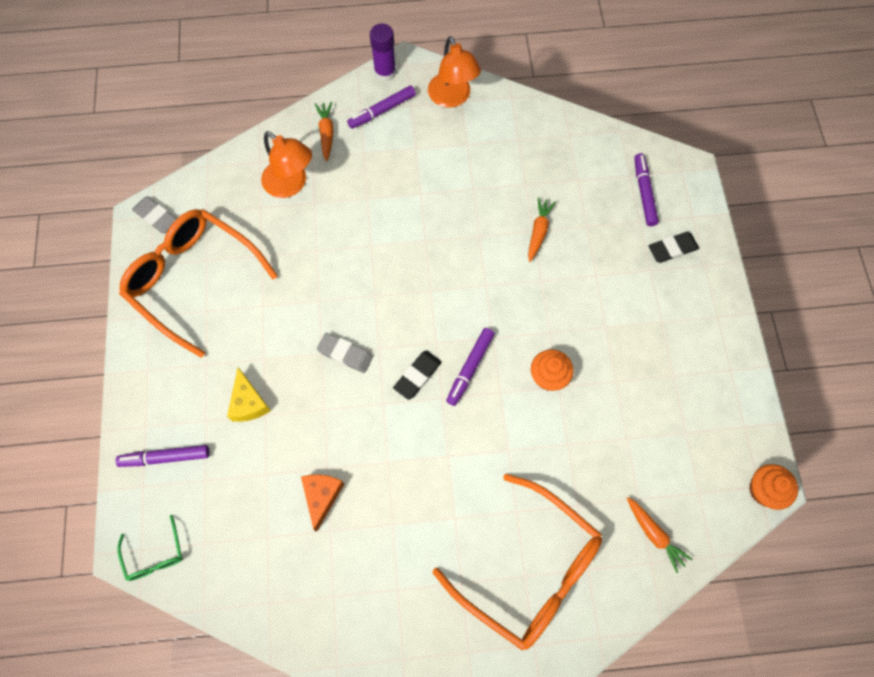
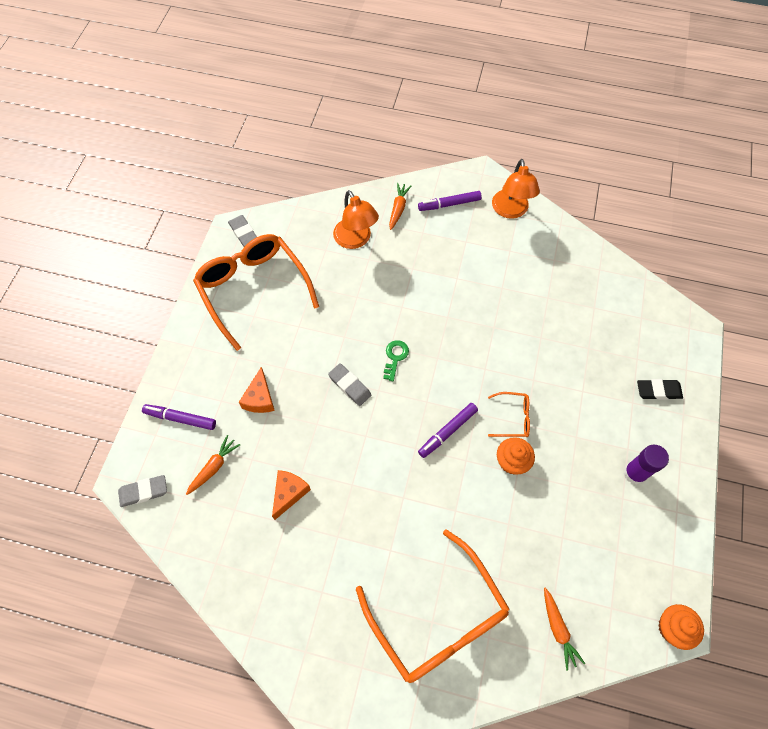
camera: 20 degrees right, 5 degrees down
green glasses [118,515,183,581] -> grey eraser [118,475,167,507]
yellow cheese [227,368,271,422] -> orange cheese [239,367,275,413]
purple glue stick [370,23,396,82] -> purple glue stick moved to [624,444,669,484]
black eraser [393,350,442,400] -> none
orange carrot [528,197,556,262] -> orange carrot moved to [186,435,240,495]
purple marker [634,153,659,226] -> none
none -> green key [383,340,409,381]
none -> orange glasses [488,392,530,437]

